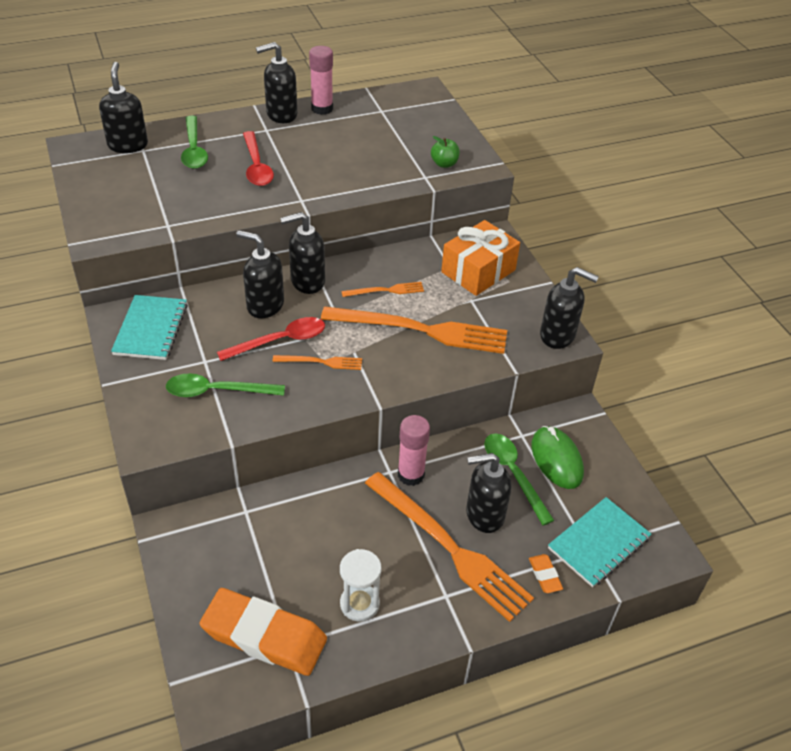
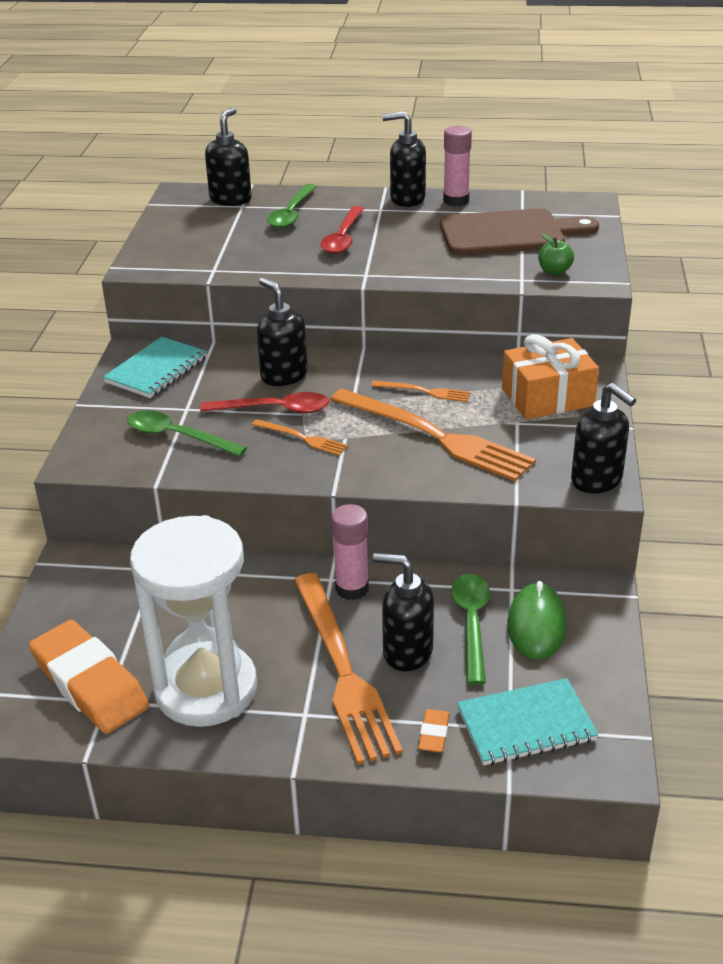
camera: 30 degrees right, 10 degrees down
black soap dispenser [280,212,325,294] -> none
white hourglass [340,549,381,621] -> white hourglass [130,515,257,727], size x2.15
none -> brown cutting board [440,208,599,255]

